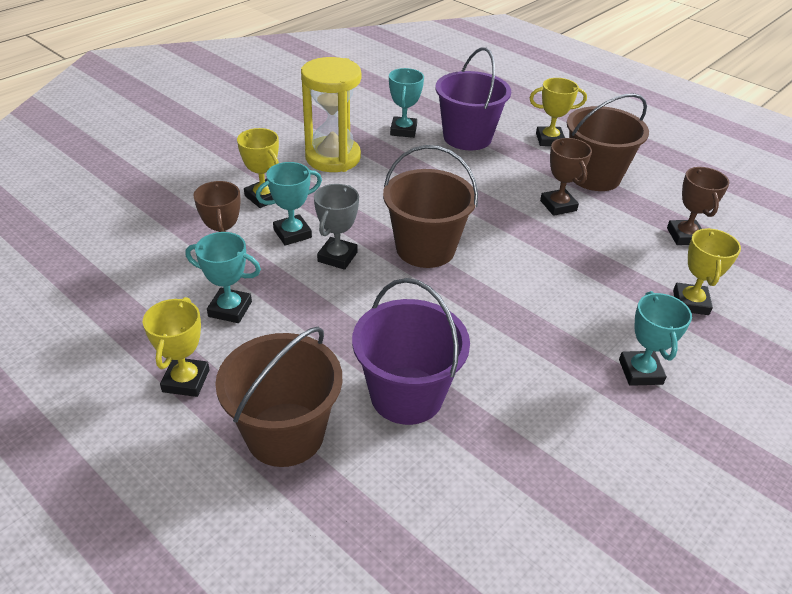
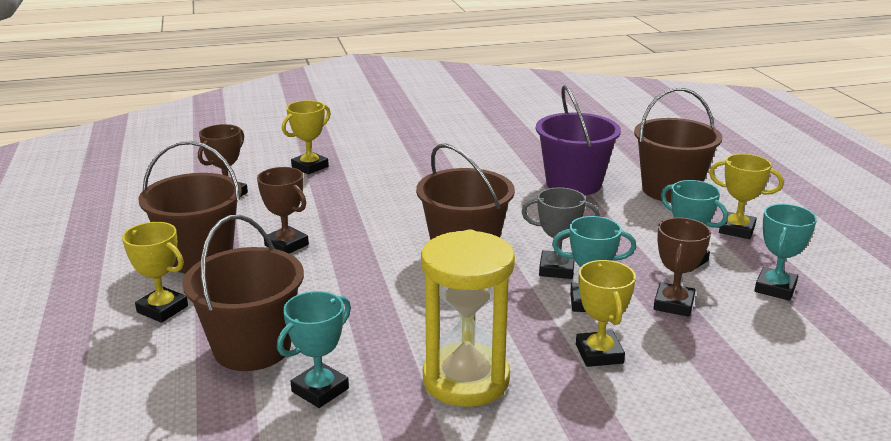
camera: 145 degrees left, 15 degrees down
yellow trophy [143,297,210,397] -> yellow trophy turned 75 degrees clockwise [709,154,784,239]
grey trophy [314,184,359,270] -> grey trophy turned 45 degrees clockwise [522,187,600,279]
purple bucket [435,47,511,150] -> brown bucket [182,215,304,371]
brown trophy [540,138,592,216] -> brown trophy turned 60 degrees counterclockwise [257,167,309,254]
turquoise trophy [619,291,692,386] -> turquoise trophy moved to [754,204,817,301]

